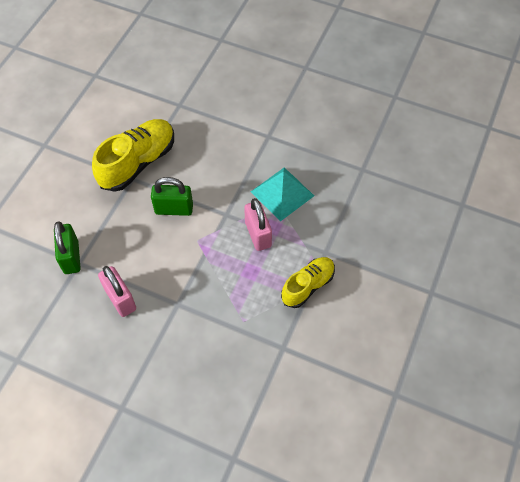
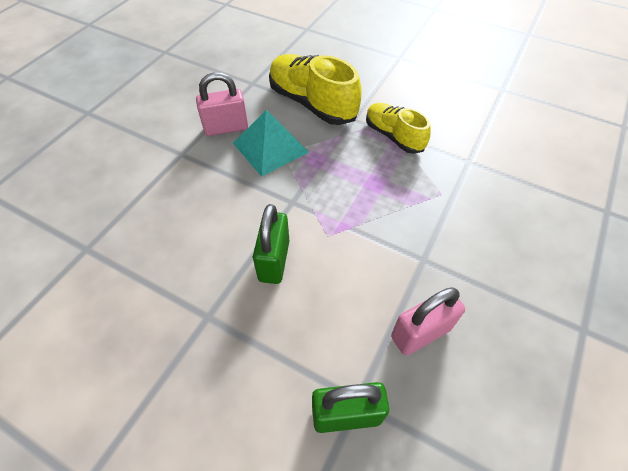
camera: 85 degrees left, 5 degrees down
yellow shoe [92,119,174,192] -> yellow shoe moved to [269,54,362,125]
pink padlock [244,198,272,251] -> pink padlock moved to [196,72,248,136]

